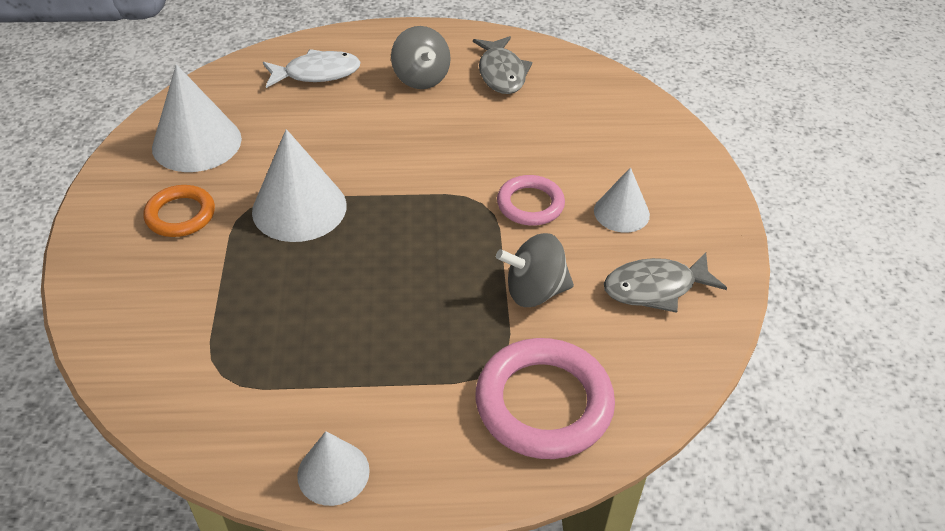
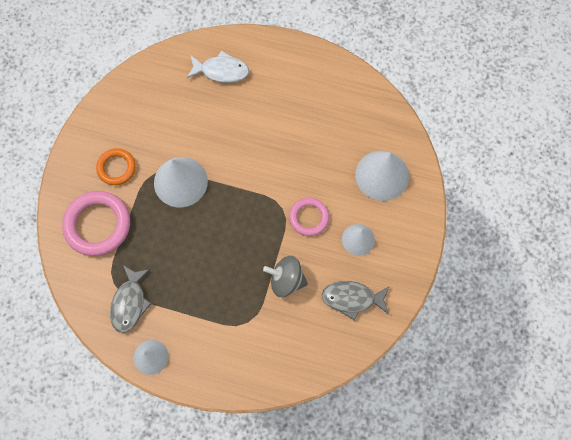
camera: 20 degrees right, 25 degrees up
white cone [152,64,242,172] -> white cone moved to [355,151,409,201]
grey spinning top [391,26,451,89] -> none
grey fish [473,36,532,94] -> grey fish moved to [110,265,152,333]
pink ring [475,338,615,459] -> pink ring moved to [62,191,130,256]

